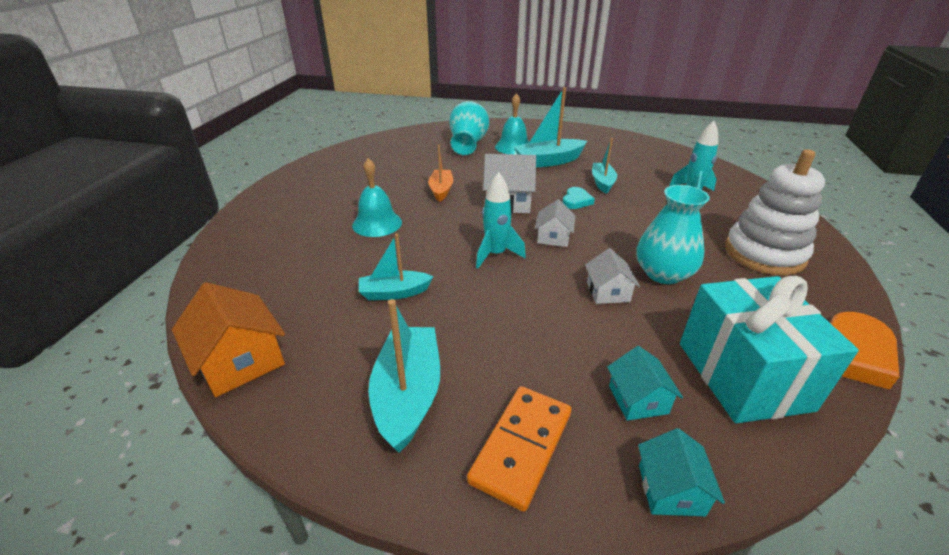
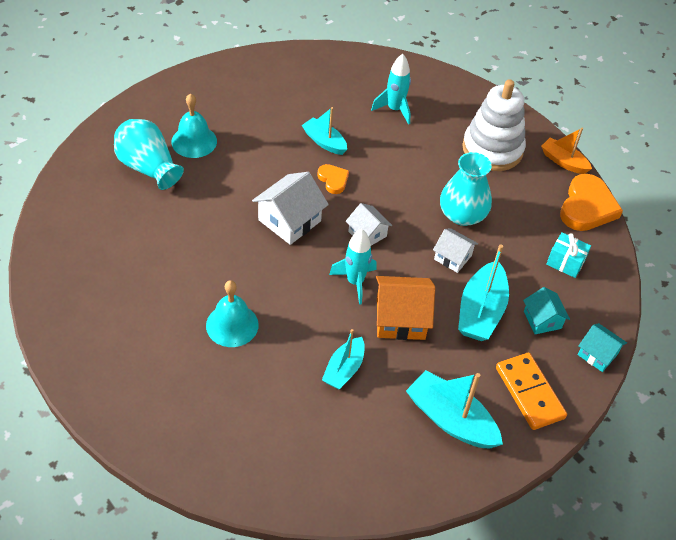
camera: 55 degrees left, 15 degrees up
orange house [172,282,285,397] -> orange house moved to [376,276,435,340]
orange boat [428,145,453,202] -> orange boat moved to [541,128,592,174]
turquoise boat [514,87,587,167] -> turquoise boat moved to [458,244,509,341]
turquoise heart [563,187,595,209] -> orange heart [317,164,349,194]
turquoise house [607,346,683,421] -> turquoise house turned 45 degrees clockwise [523,287,570,334]
turquoise gift [680,276,859,423] -> turquoise gift [546,232,591,278], size x0.46

